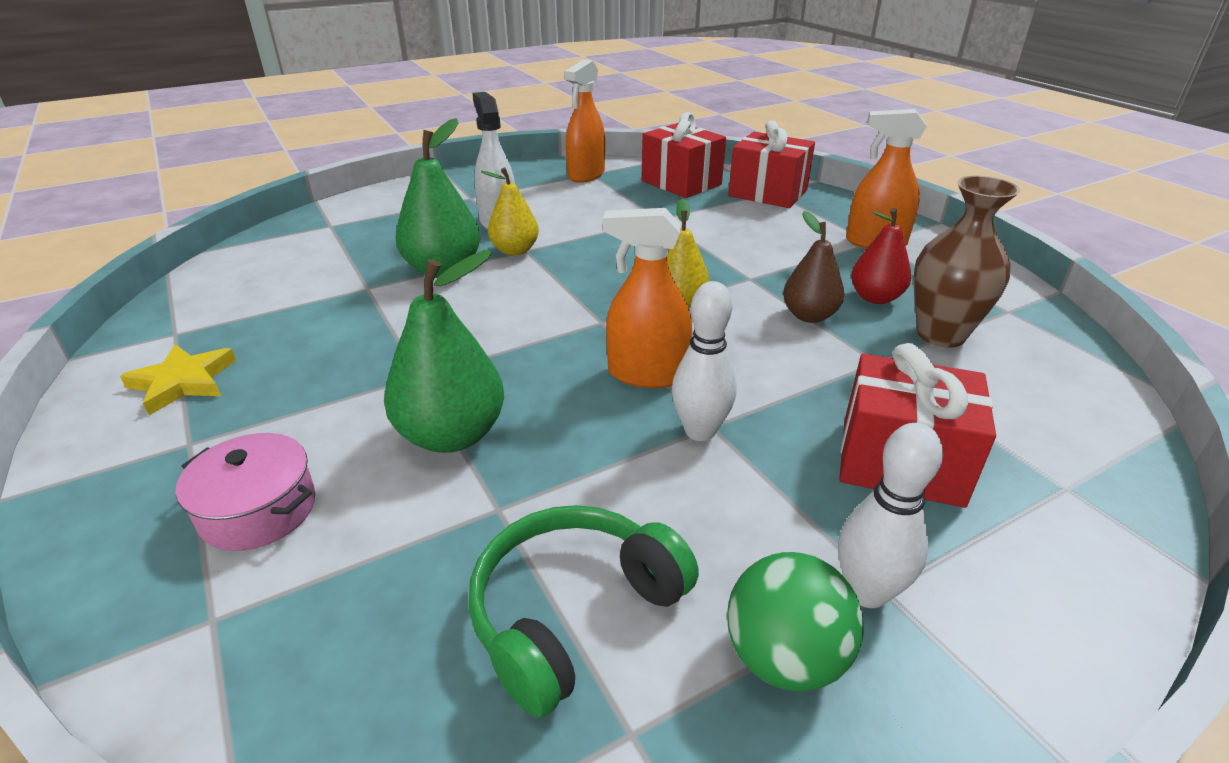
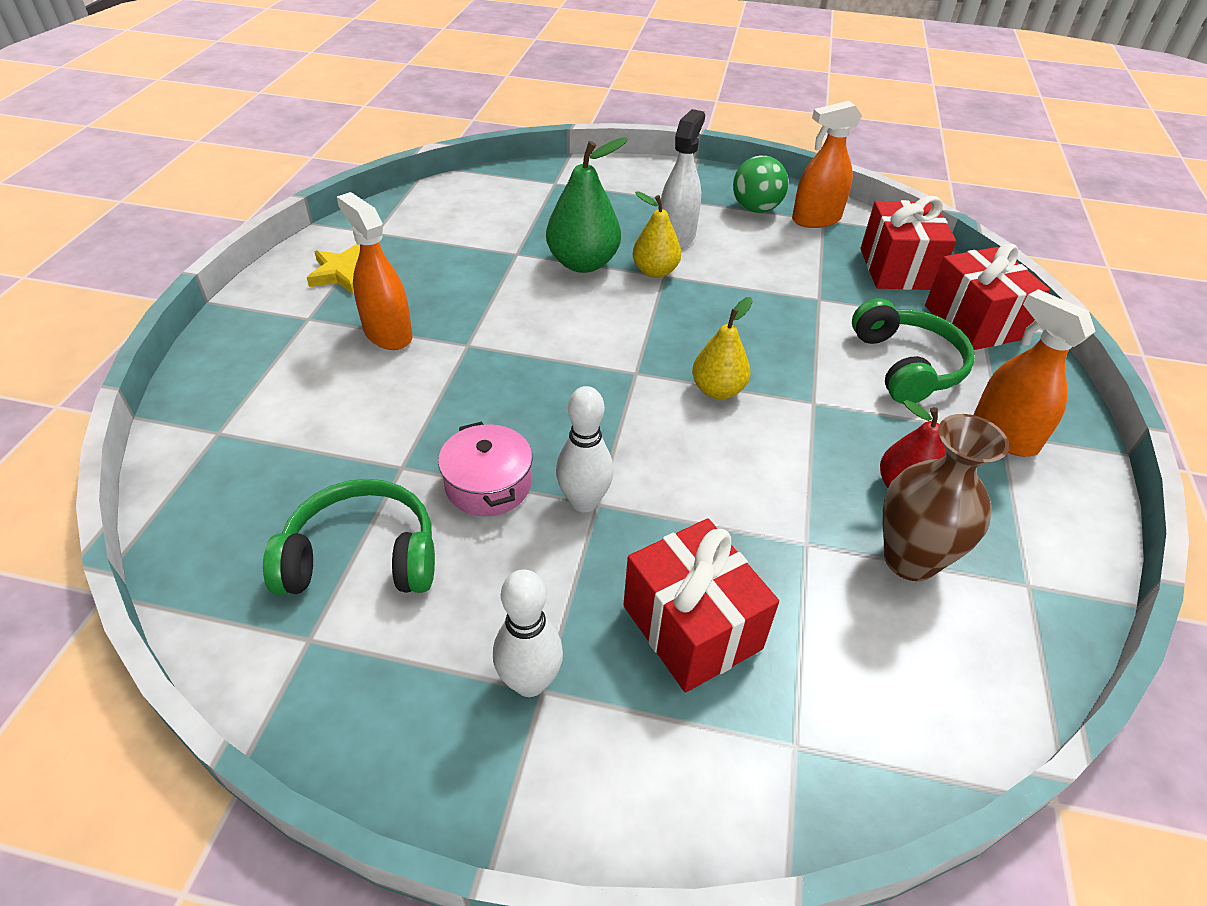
camera: 40 degrees right, 10 degrees up
pink pot [176,433,316,551] -> pink pot moved to [438,422,533,516]
green pear [384,250,504,453] -> none
orange spray bottle [603,208,692,388] -> orange spray bottle moved to [337,192,413,350]
green ball [727,552,864,691] -> green ball moved to [733,156,788,213]
brown pear [783,211,844,323] -> none
none -> green headphones [852,298,975,404]

